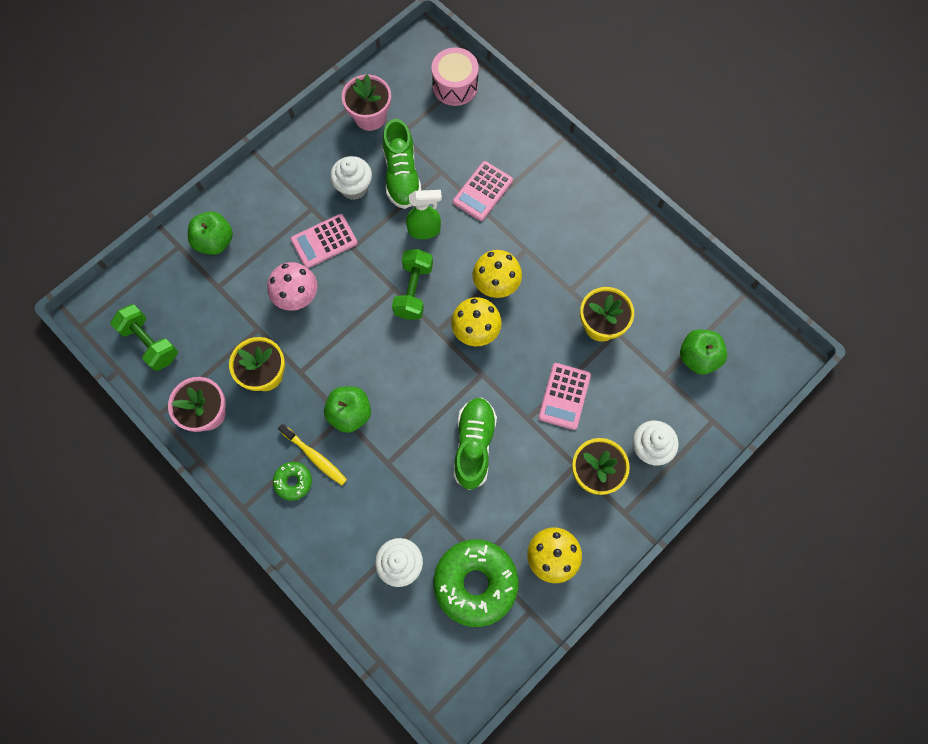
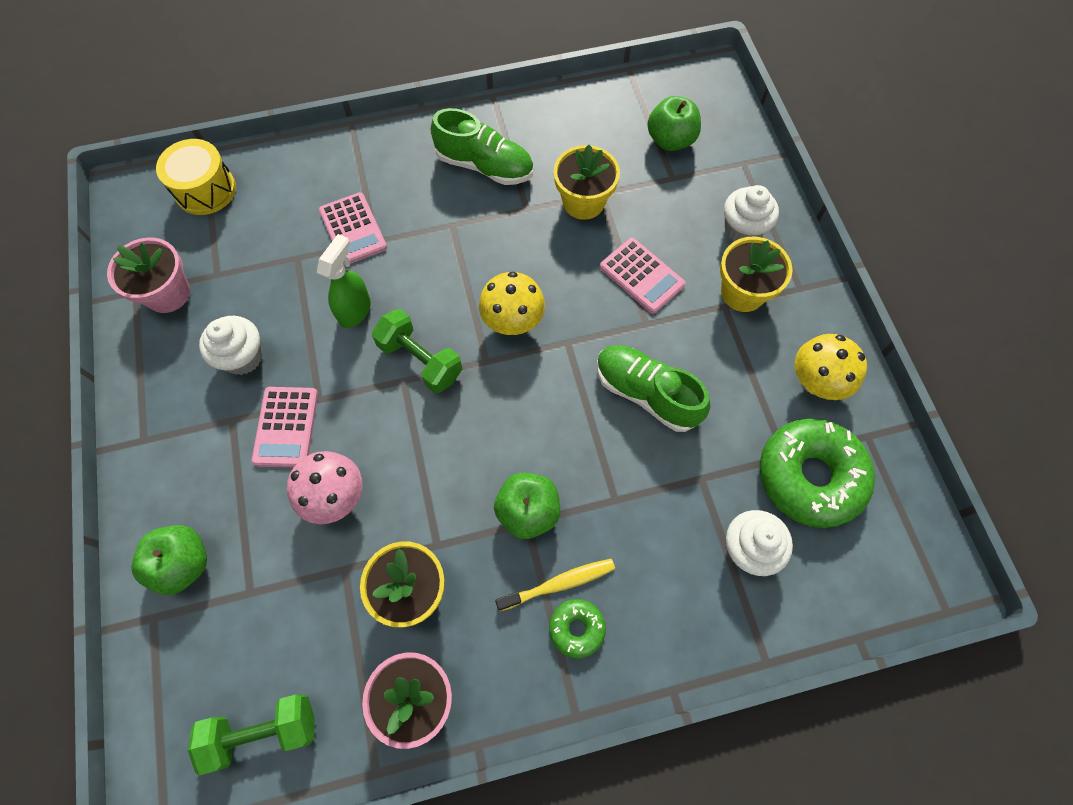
camera: 60 degrees left, 5 degrees down
green shoe [383,119,421,209] -> green shoe moved to [431,108,533,185]
pink drum [431,47,479,106] -> yellow drum [156,139,236,215]
yellow mushroom [472,250,522,298] -> none

